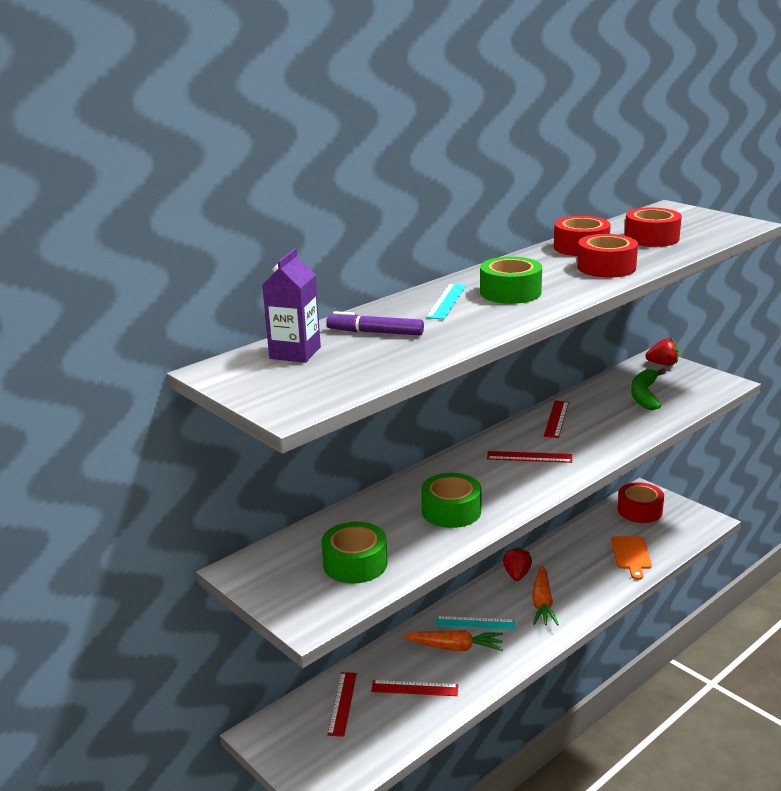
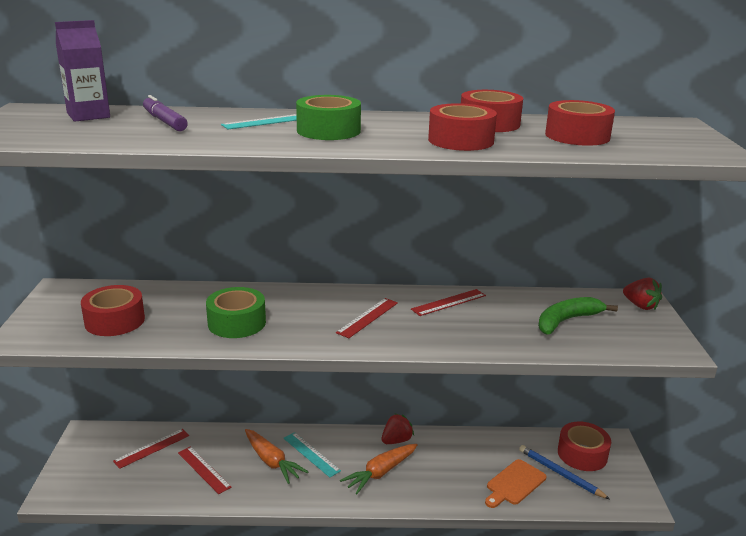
camera: 40 degrees right, 0 degrees up
green tape [322,522,387,584] -> red tape [81,285,145,336]
red ruler [487,451,572,463] -> red ruler turned 75 degrees clockwise [336,298,398,338]
none -> blue pencil [519,445,610,499]

